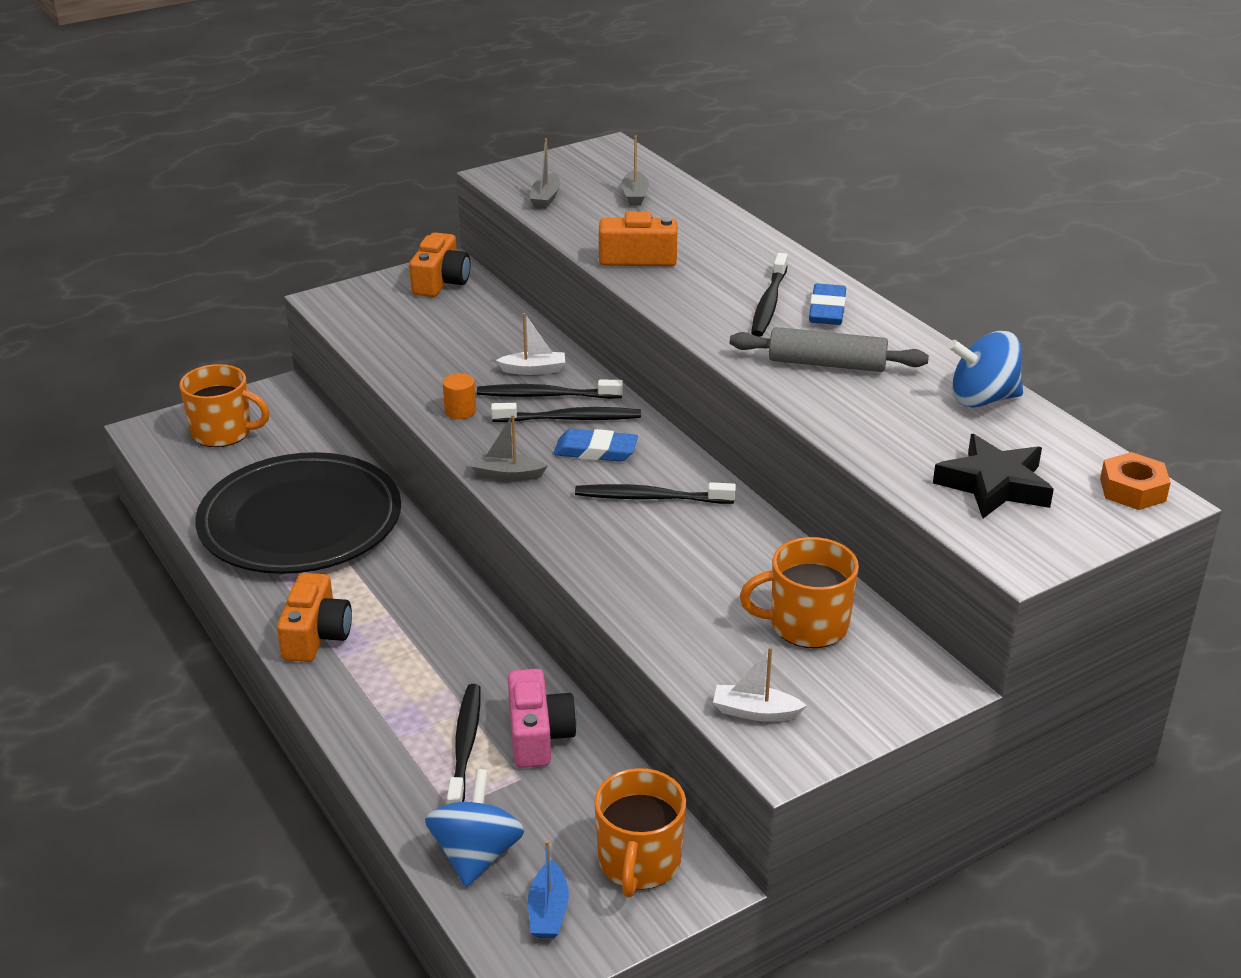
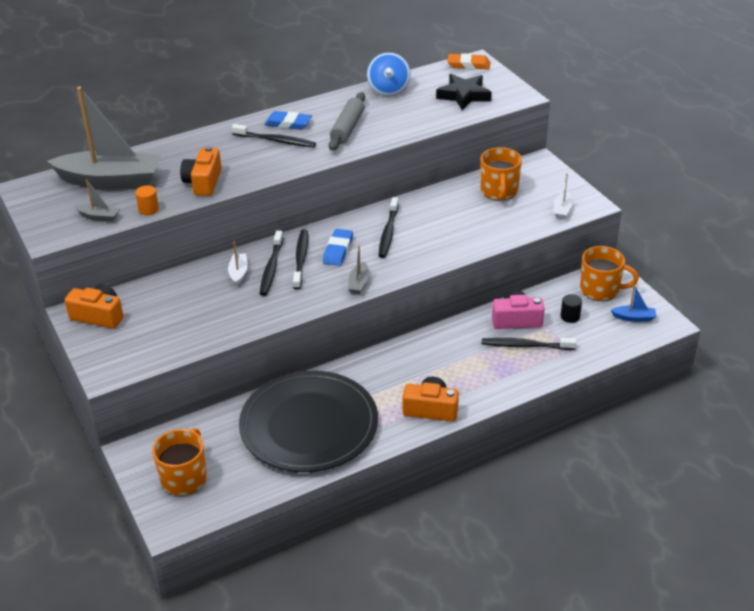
camera: 85 degrees left, 5 degrees up
blue spinning top [425,769,524,887] -> none
orange cylinder [443,373,476,419] -> orange cylinder moved to [135,185,159,215]
grey boat [622,135,649,206] -> grey boat [47,86,161,189], size x2.50
orange nut [1100,452,1171,510] -> orange eraser [447,53,490,70]
none -> black cylinder [561,294,582,323]

